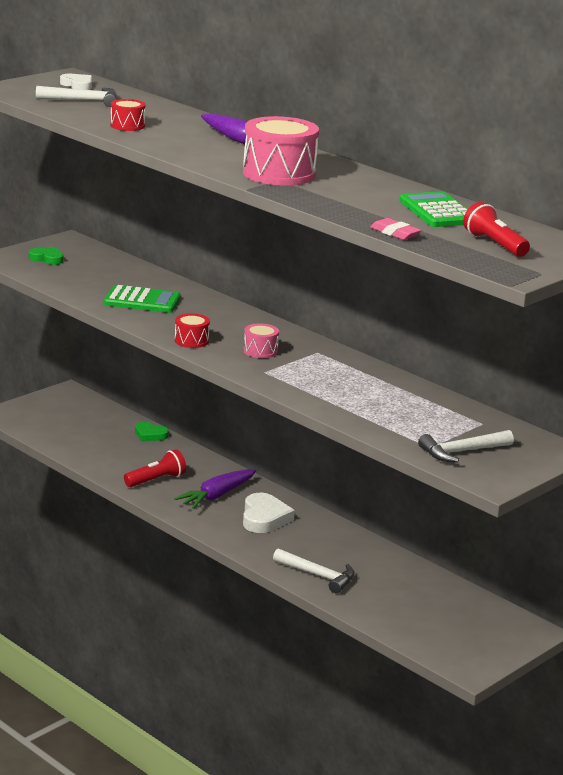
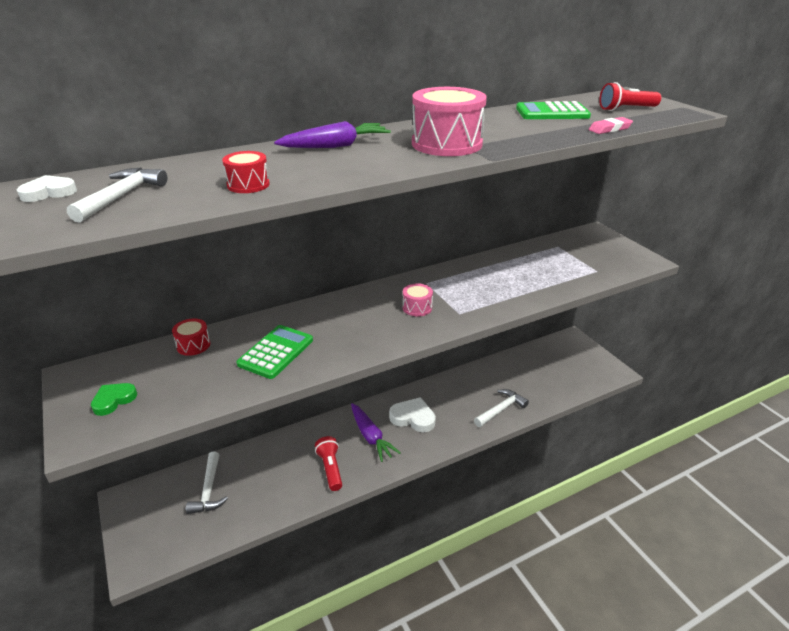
camera: 70 degrees left, 10 degrees up
green heart [135,422,169,442] -> none
red drum [175,313,210,348] -> red drum moved to [172,318,210,356]
white hammer [418,430,514,462] -> white hammer moved to [186,451,228,514]

